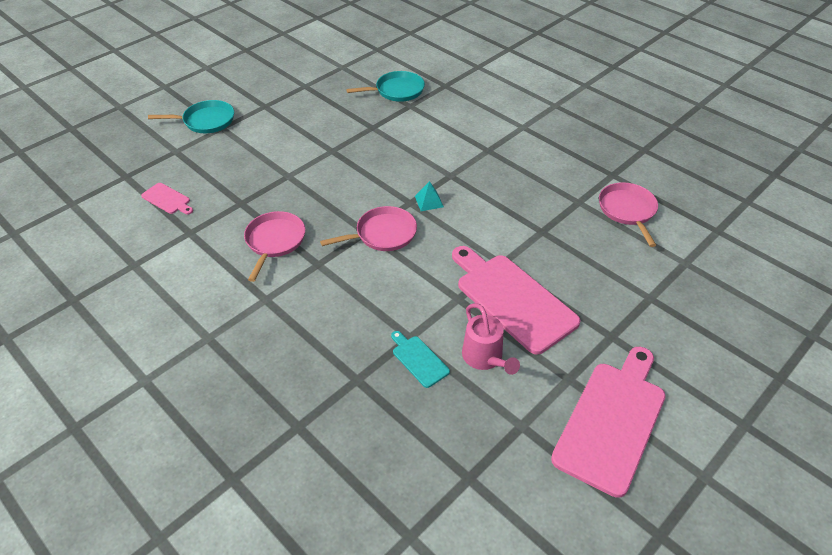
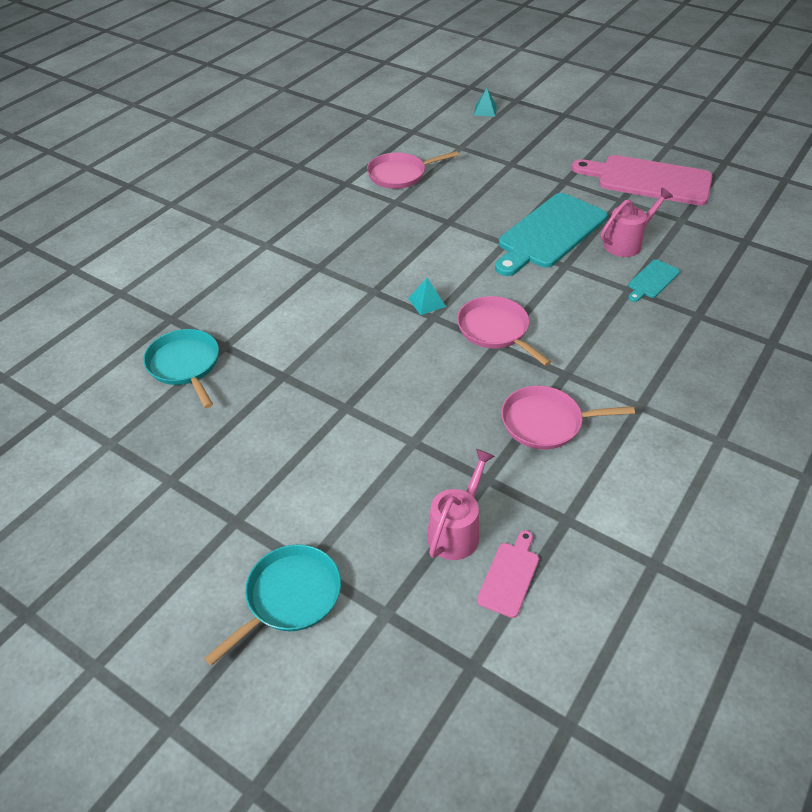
camera: 100 degrees left, 0 degrees up
turquoise pan [148,100,234,133] -> turquoise pan turned 60 degrees clockwise [204,544,341,666]
pink cutting board [452,246,581,355] -> turquoise cutting board [495,193,607,276]
none -> pink watering can [427,449,495,560]
none -> turquoise pyramid [474,88,497,117]

